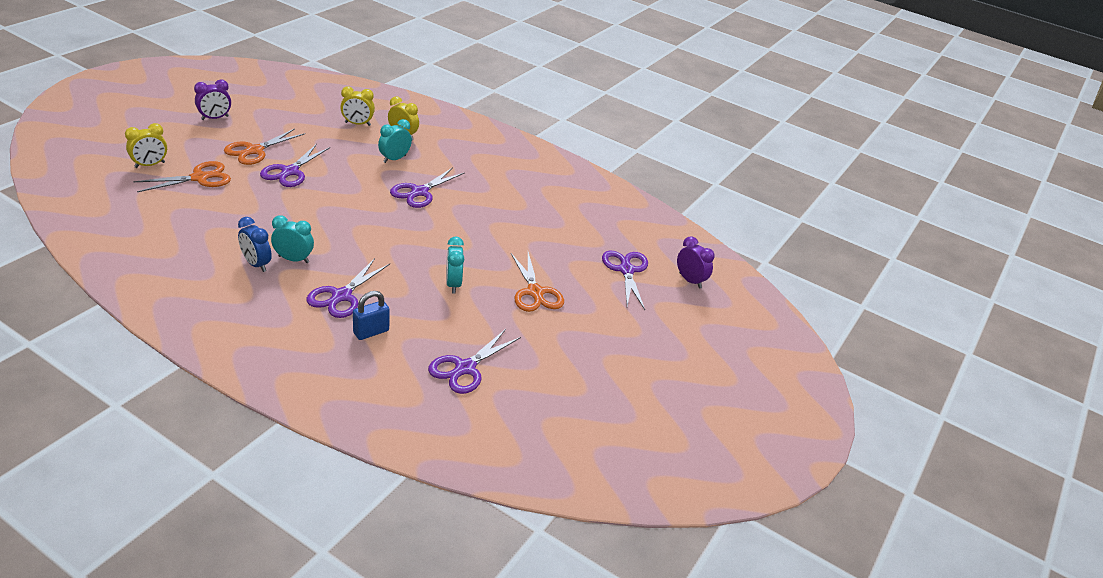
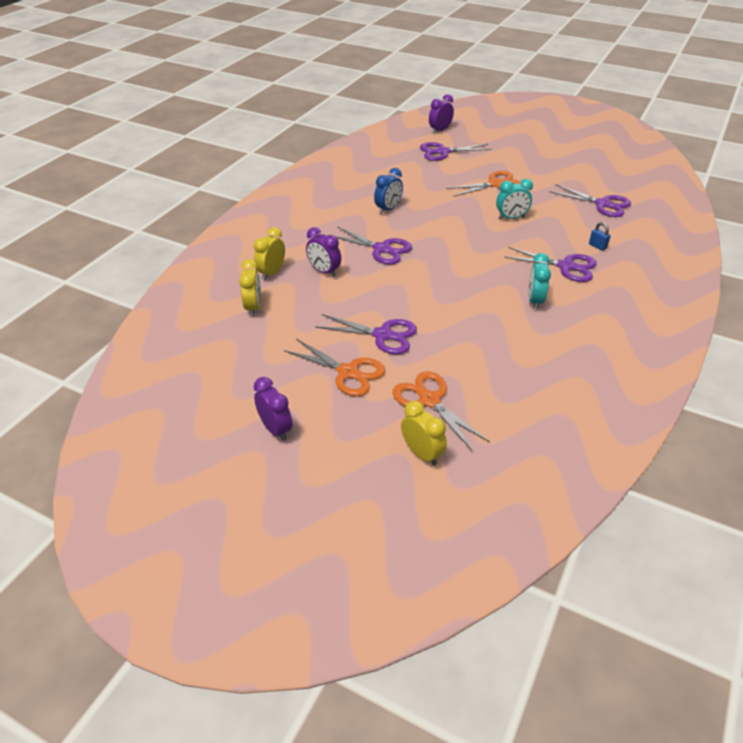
camera: 90 degrees left, 5 degrees up
blue clock [238,217,272,272] -> blue clock moved to [374,168,403,214]
blue padlock [353,291,390,340] -> blue padlock [589,222,611,251], size x0.63
turquoise clock [378,119,412,163] -> purple clock [306,227,341,277]

